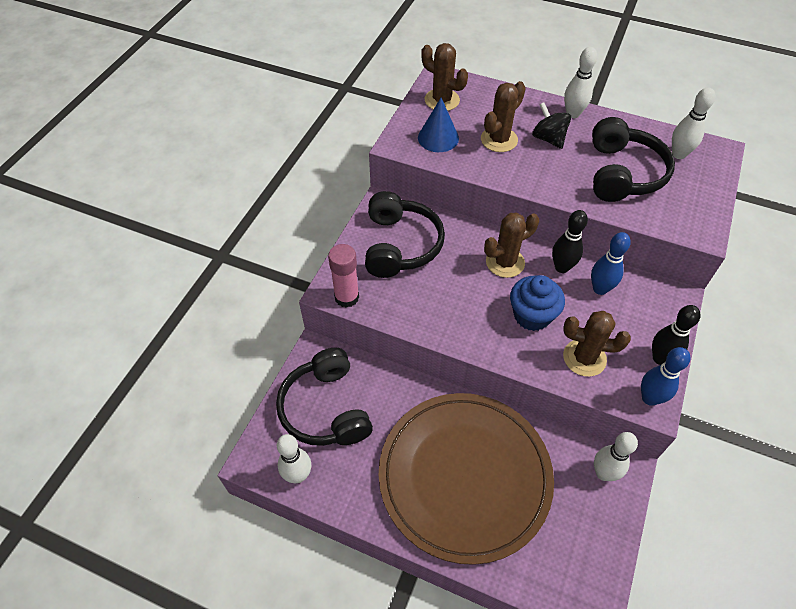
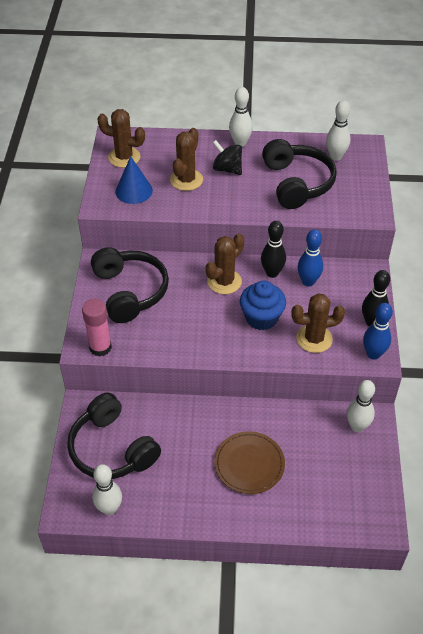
camera: 20 degrees left, 5 degrees down
brown plate [379,393,554,565] -> brown plate [214,431,285,494], size x0.47

